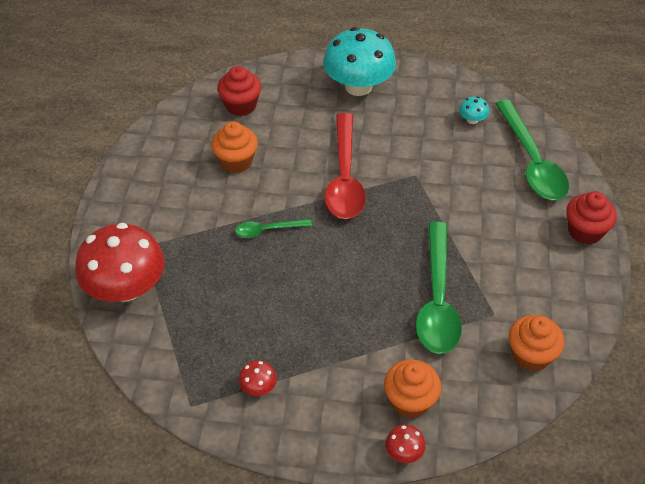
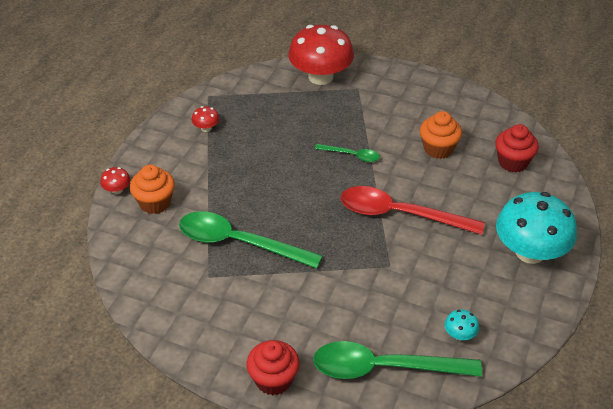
camera: 105 degrees right, 5 degrees down
green spoon [235,219,312,238] -> green spoon turned 105 degrees clockwise [315,144,380,162]
orange cupcake [509,315,565,371] -> none

